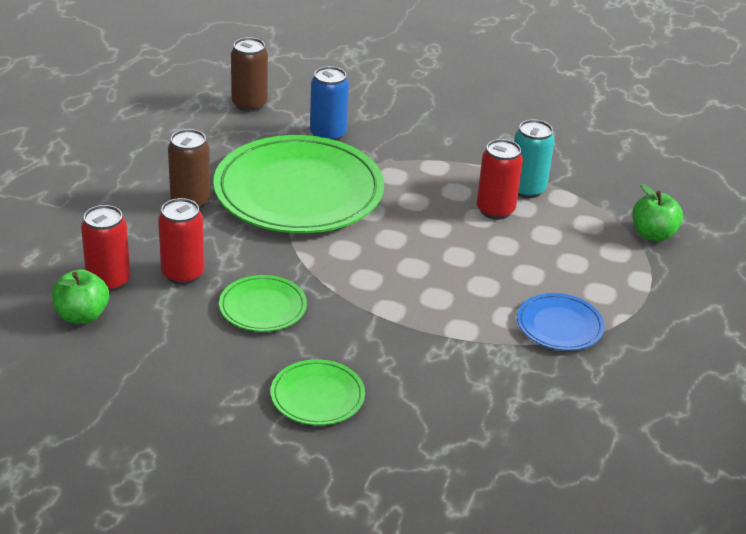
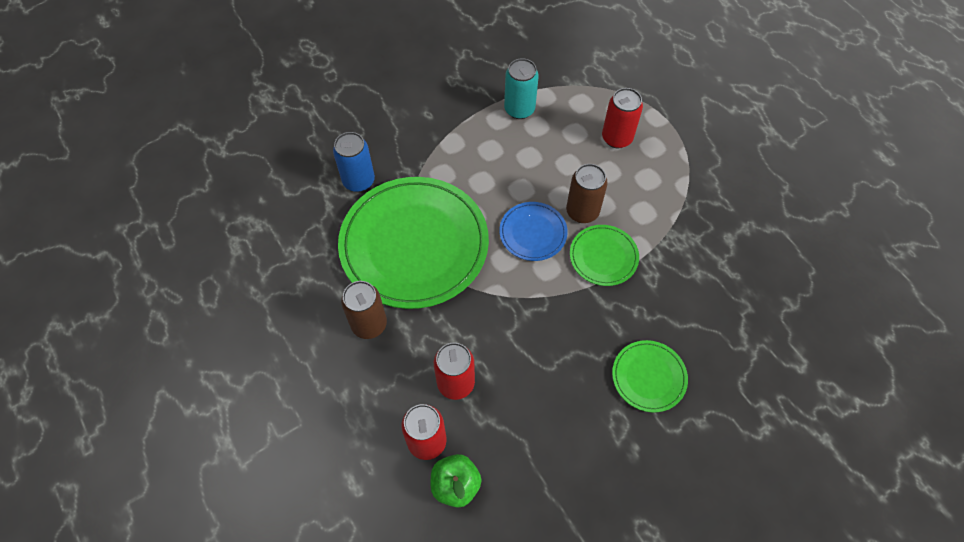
camera: 50 degrees left, 25 degrees up
green plate [219,275,307,332] -> green plate moved to [570,225,639,286]
brown can [231,37,268,112] -> brown can moved to [566,164,608,223]
red can [477,139,523,220] -> red can moved to [602,88,643,148]
blue plate [517,293,605,351] -> blue plate moved to [499,202,568,261]
green apple [632,184,683,242] -> none

